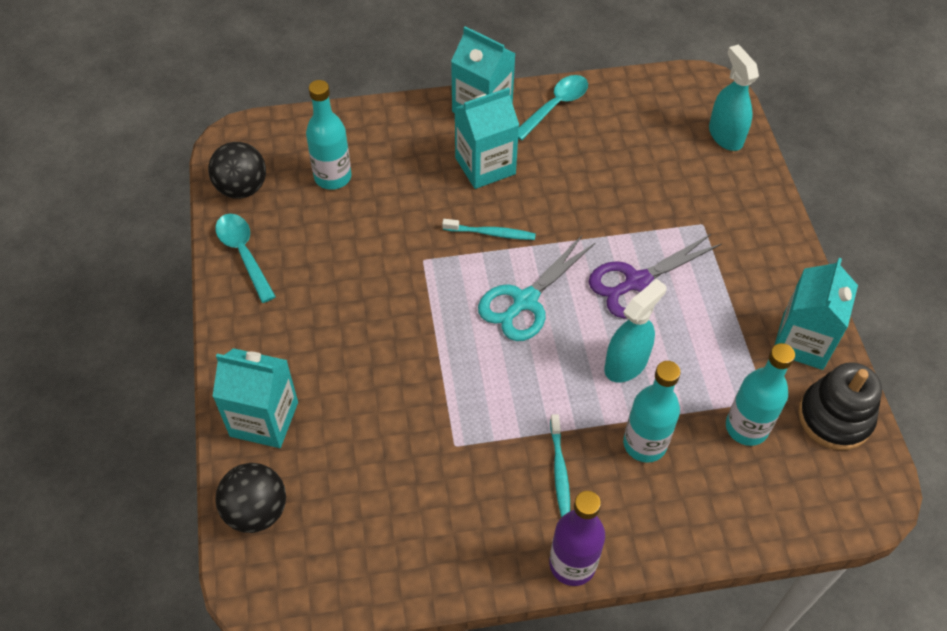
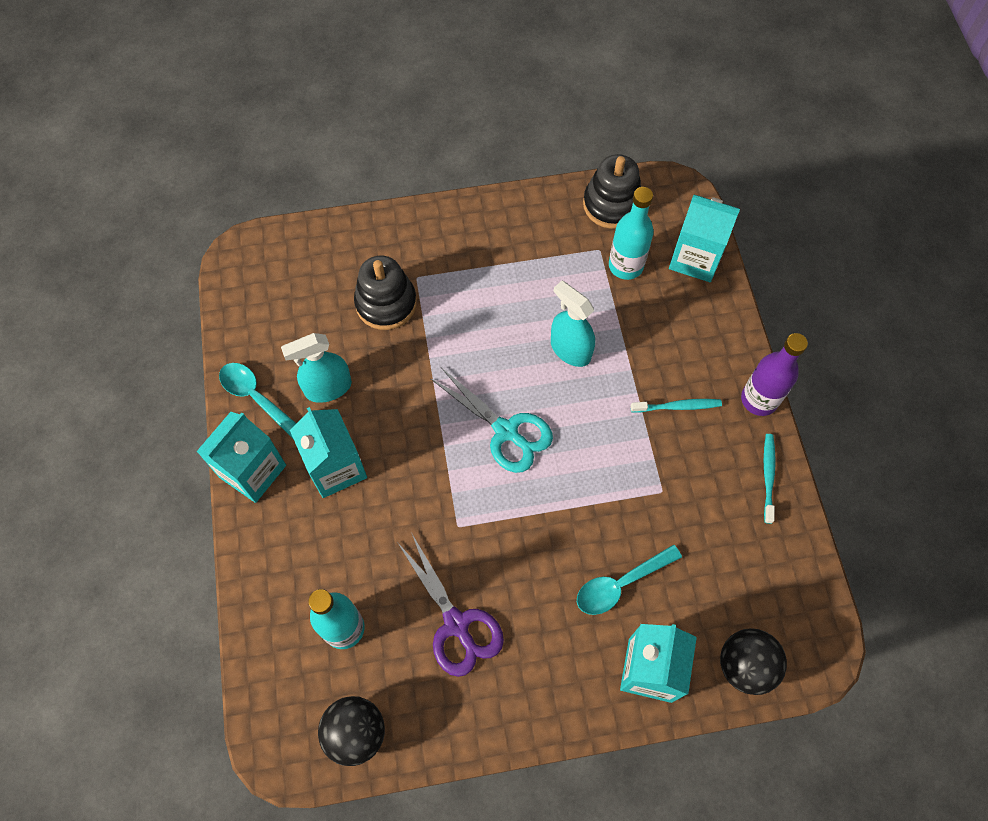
camera: 90 degrees left, 10 degrees up
turquoise spoon [215,214,276,303] -> turquoise spoon moved to [577,545,682,615]
turquoise toothbrush [442,219,536,240] -> turquoise toothbrush moved to [764,434,776,524]
purple scissors [589,234,722,318] -> purple scissors moved to [397,534,504,677]
turquoise bottle [623,361,681,463] -> none
turquoise spray bottle [709,44,759,151] -> turquoise spray bottle moved to [281,333,352,403]
turquoise carton [774,258,858,370] -> turquoise carton moved to [669,195,740,282]
none -> black stacking toy [354,256,417,330]

